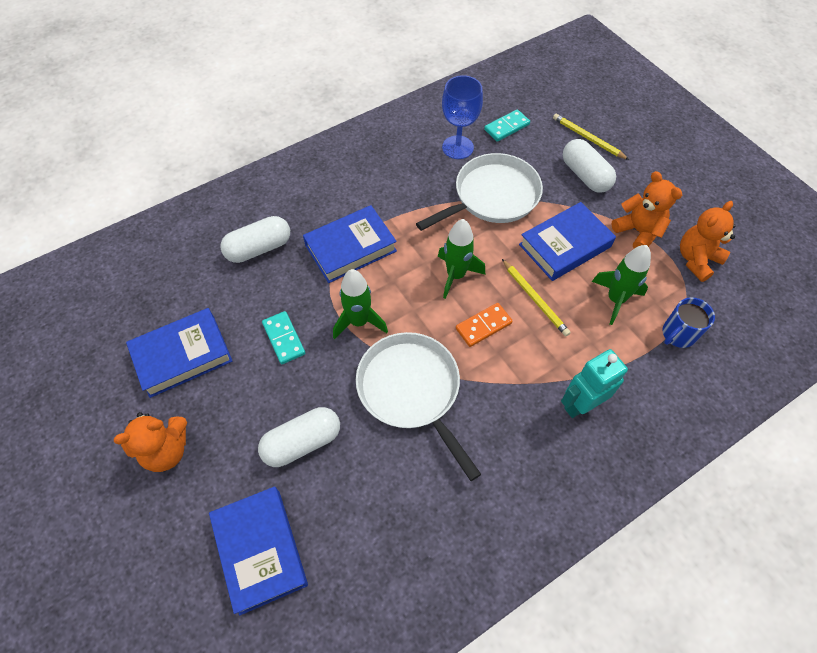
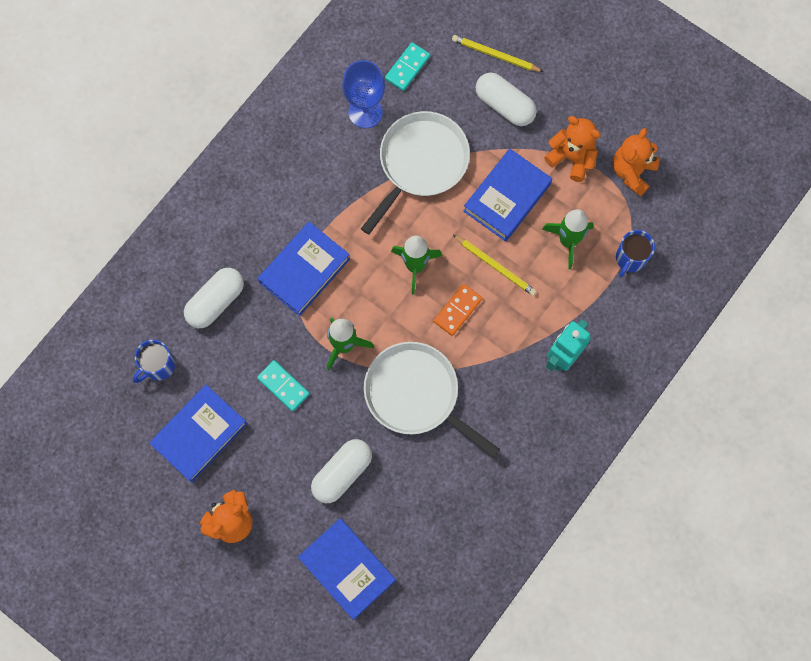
camera: 20 degrees left, 15 degrees up
none -> blue mug [133,340,175,383]

